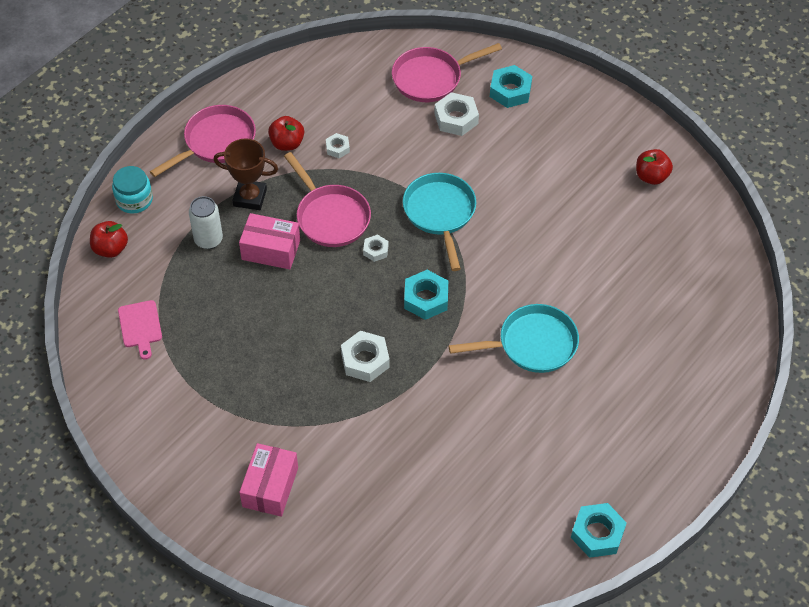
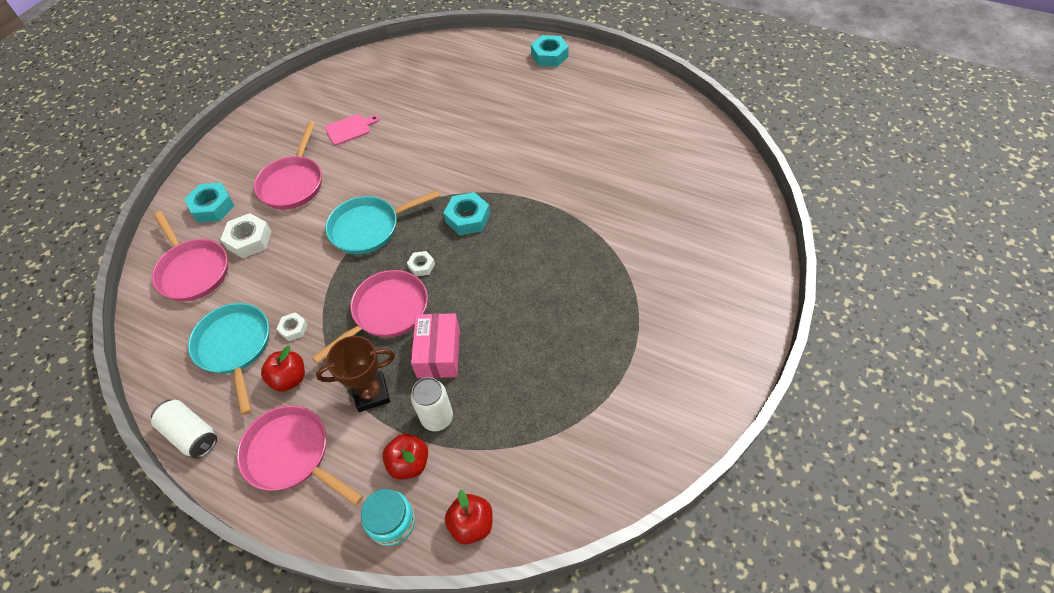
camera: 100 degrees left, 0 degrees up
pink cutting board [118,300,162,360] -> pink cutting board moved to [325,114,380,145]
brown trophy [214,139,278,210] -> brown trophy turned 75 degrees clockwise [316,336,395,412]
pink box [239,443,298,517] -> none
white nut [341,331,390,382] -> none
turquoise pan [449,304,579,373] -> turquoise pan moved to [188,303,269,415]
turquoise nut [571,503,627,558] -> turquoise nut moved to [531,35,568,67]
red apple [636,149,673,185] -> red apple moved to [382,434,428,479]
none -> white can [151,400,217,459]
none -> pink pan [254,122,322,210]

